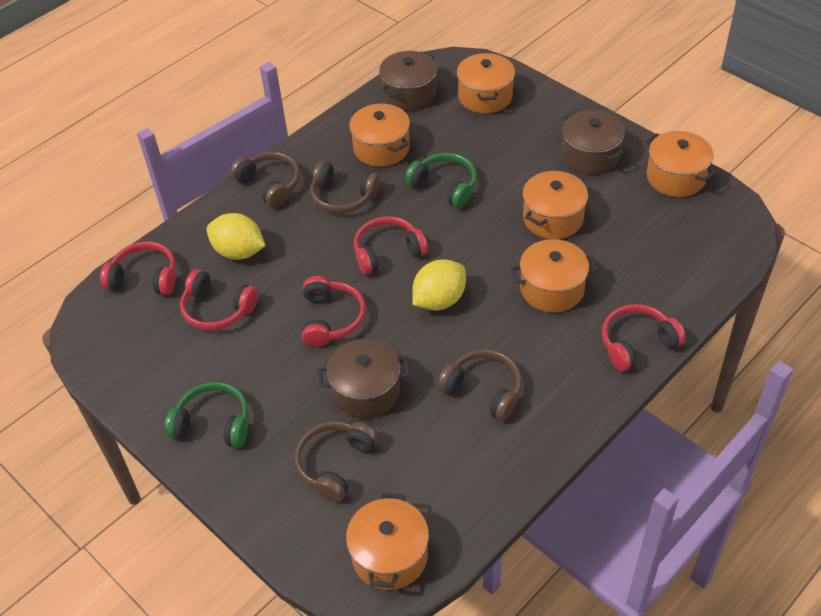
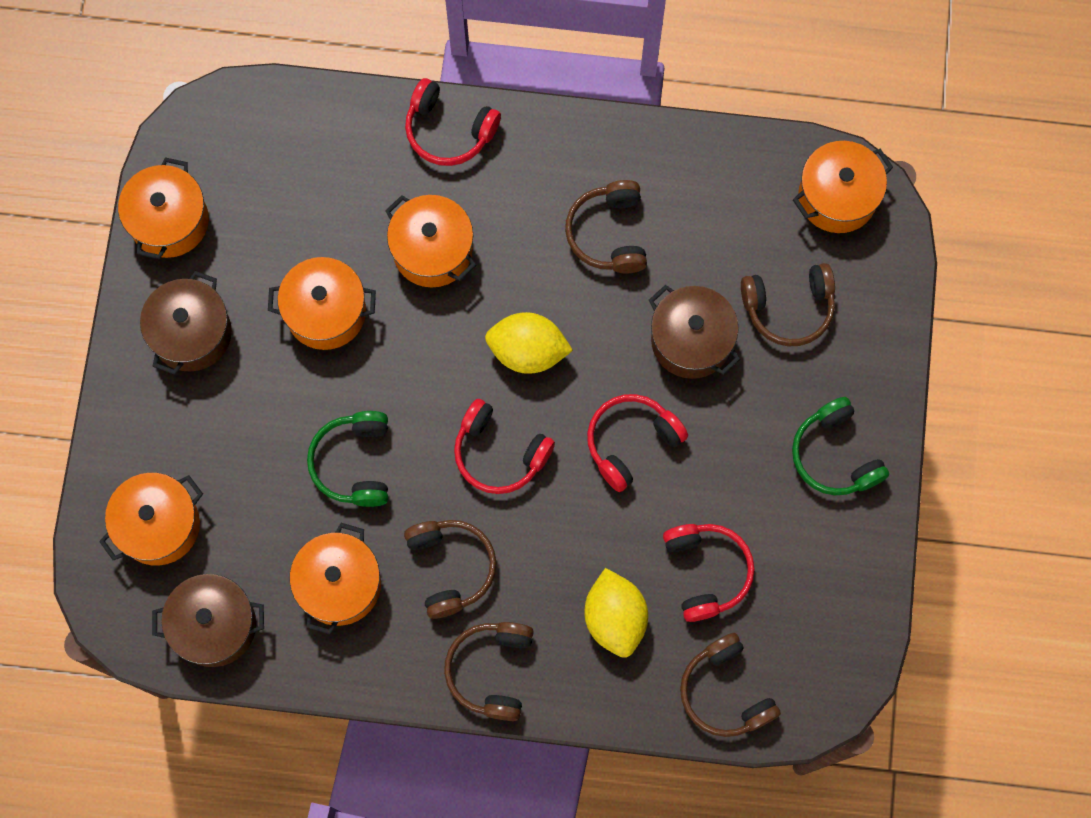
camera: 130 degrees left, 25 degrees up
red headphones [100,242,176,295] -> brown headphones [680,633,781,737]

